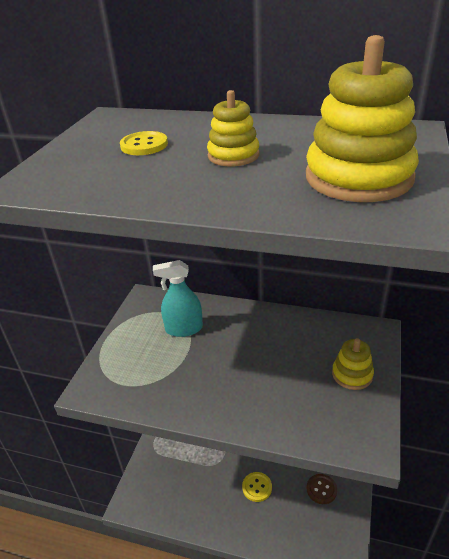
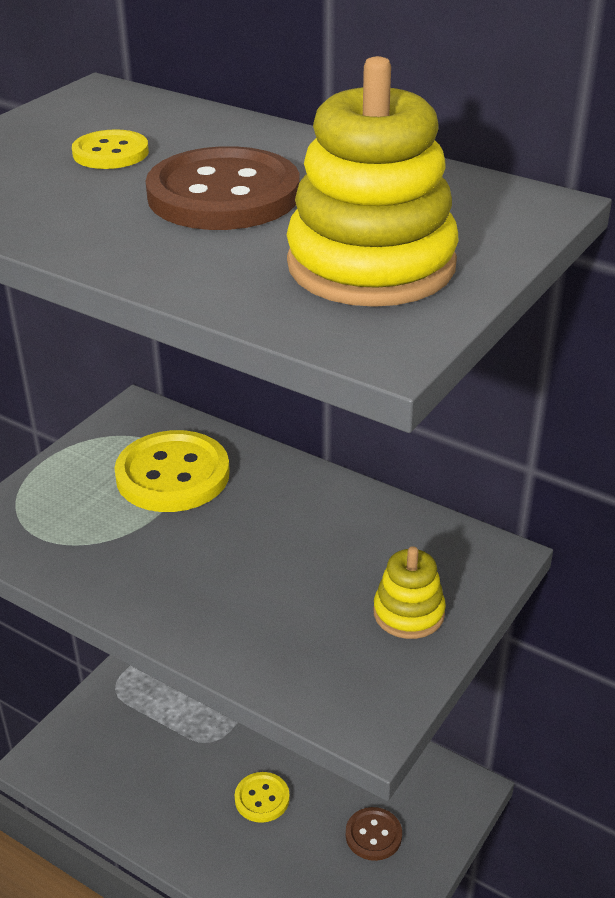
camera: 15 degrees right, 0 degrees up
turquoise spray bottle [153,260,203,337] -> yellow button [114,430,230,512]
yellow stacking toy [207,90,260,166] -> brown button [146,146,300,230]

